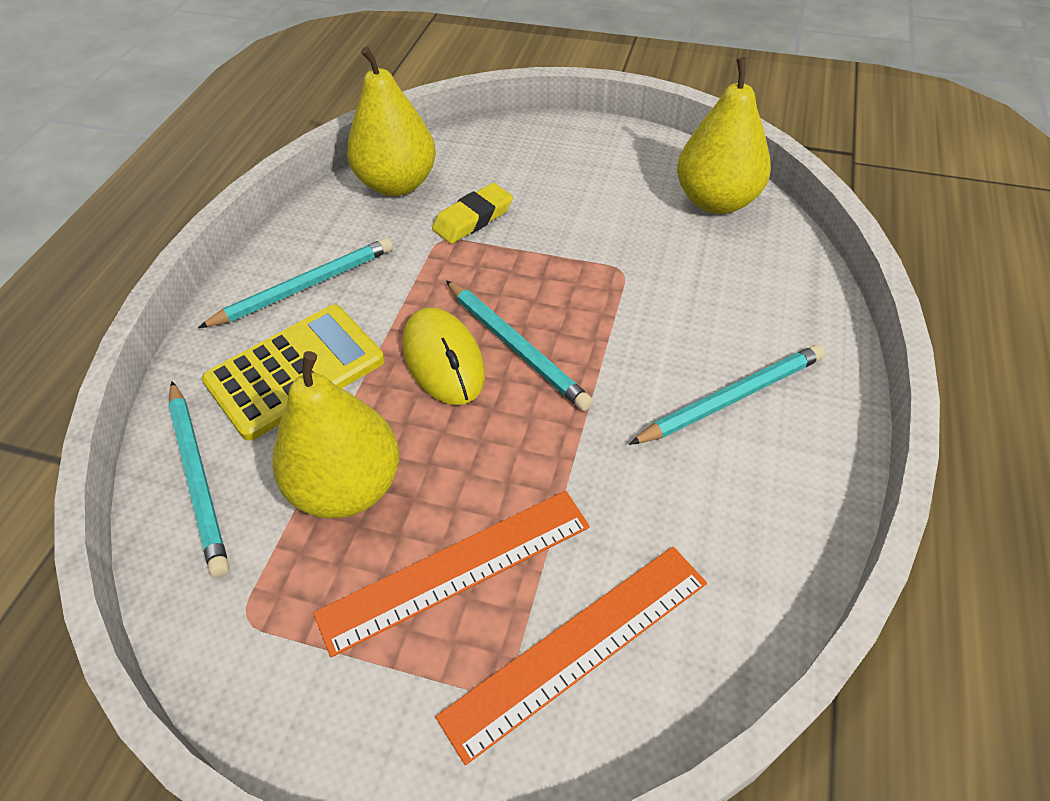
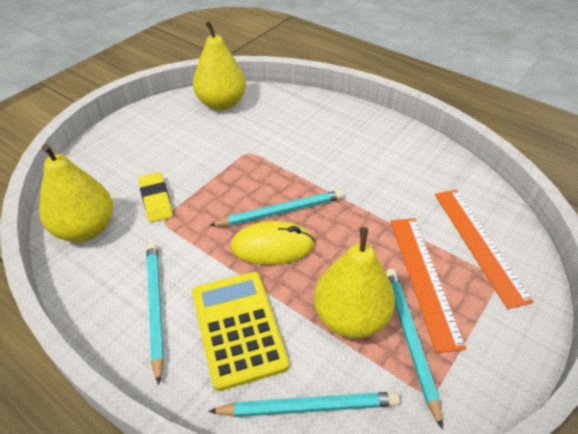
camera: 70 degrees left, 5 degrees down
turquoise pencil [629,345,825,445] -> turquoise pencil moved to [386,269,443,429]

